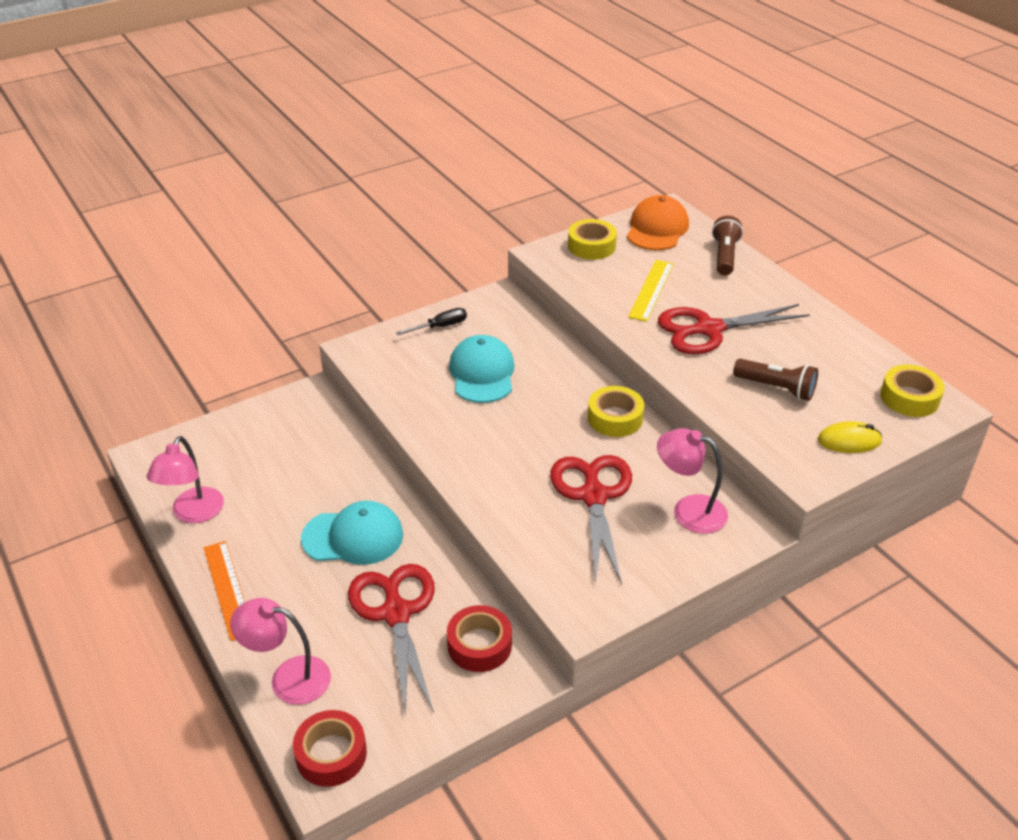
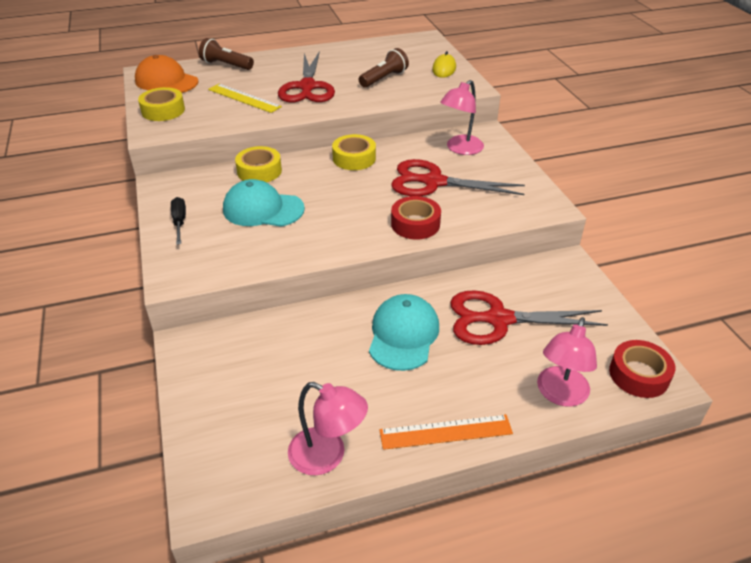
camera: 75 degrees left, 0 degrees up
red tape [447,605,512,672] -> red tape moved to [391,196,441,239]
yellow tape [880,364,945,417] -> yellow tape moved to [235,146,282,182]

